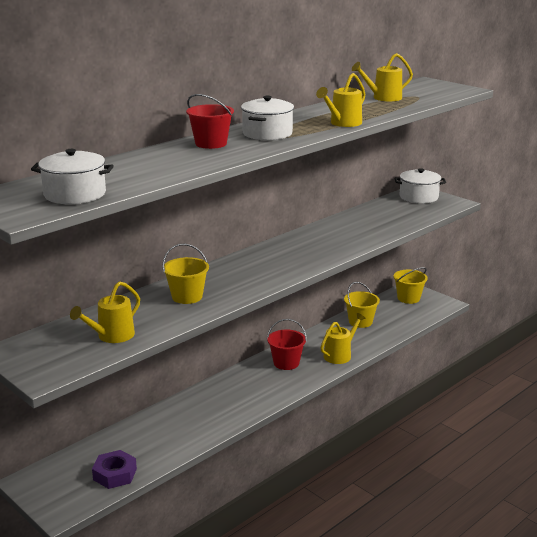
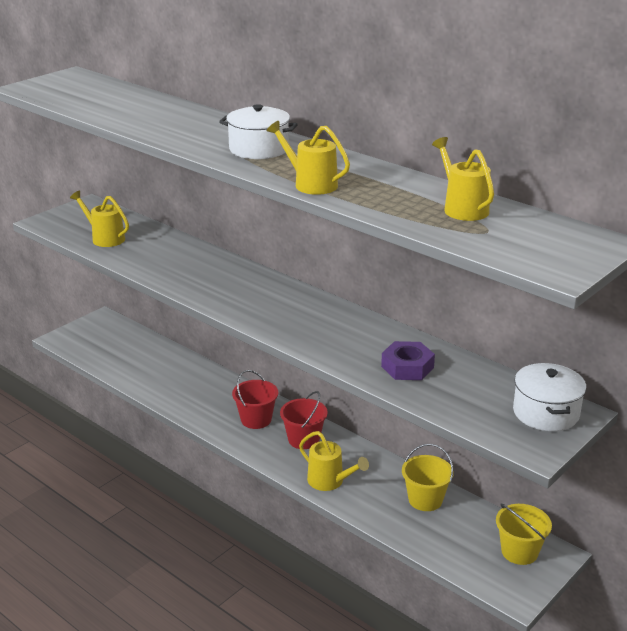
camera: 85 degrees right, 5 degrees up
white pot [31,149,114,204] -> none
purple nut [92,450,137,489] -> purple nut moved to [381,341,435,380]
yellow bucket [162,243,209,304] -> none
red bucket [186,94,234,149] -> red bucket moved to [232,370,278,429]

